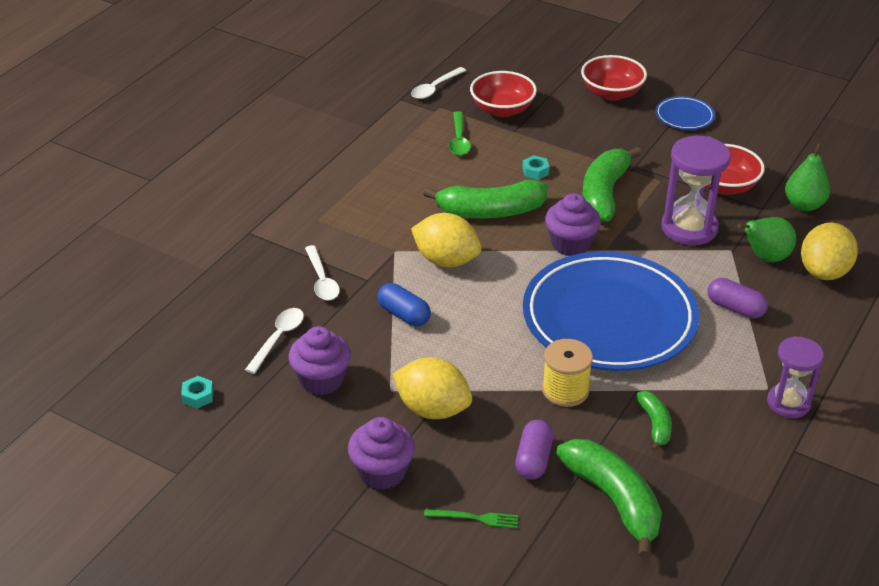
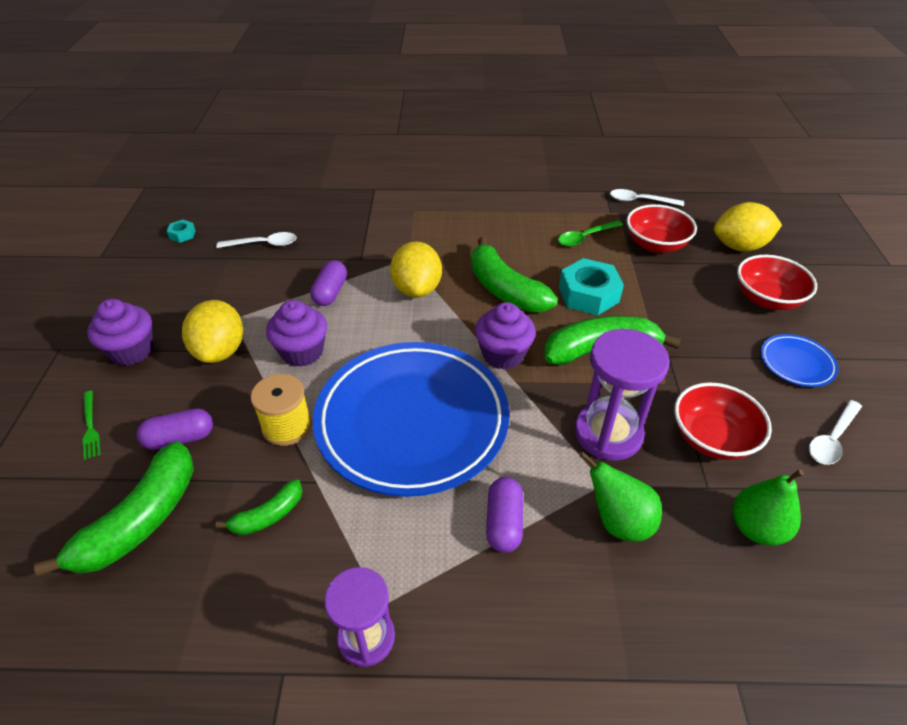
camera: 60 degrees right, 5 degrees up
purple cupcake [289,326,351,395] -> purple cupcake moved to [266,300,327,367]
white spoon [305,245,340,300] -> white spoon moved to [809,400,862,465]
blue capsule [378,283,431,326] -> purple capsule [310,260,347,306]
turquoise nut [522,155,550,180] -> turquoise nut [559,258,624,315], size x2.12
yellow lemon [801,223,858,280] -> yellow lemon moved to [714,202,782,251]

